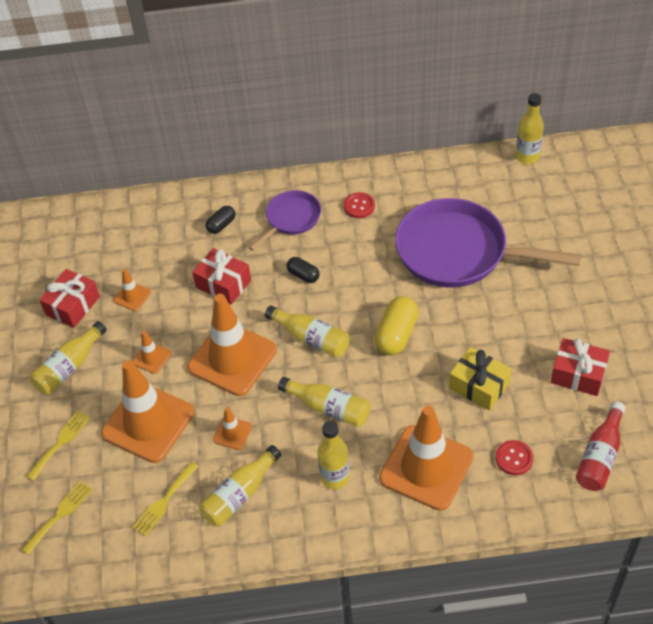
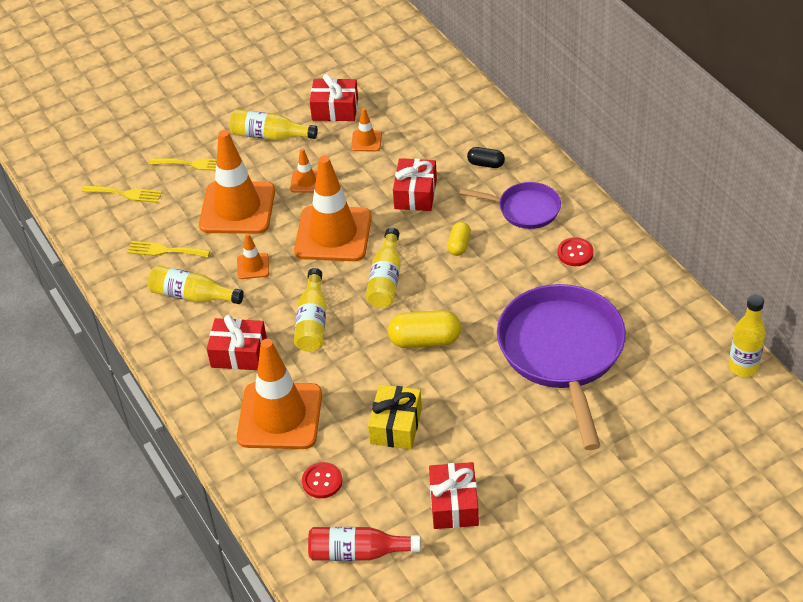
camera: 65 degrees right, 5 degrees down
black capsule [287,257,320,283] -> yellow capsule [447,222,471,256]
yellow bottle [317,421,350,489] -> red gift [207,315,267,370]

